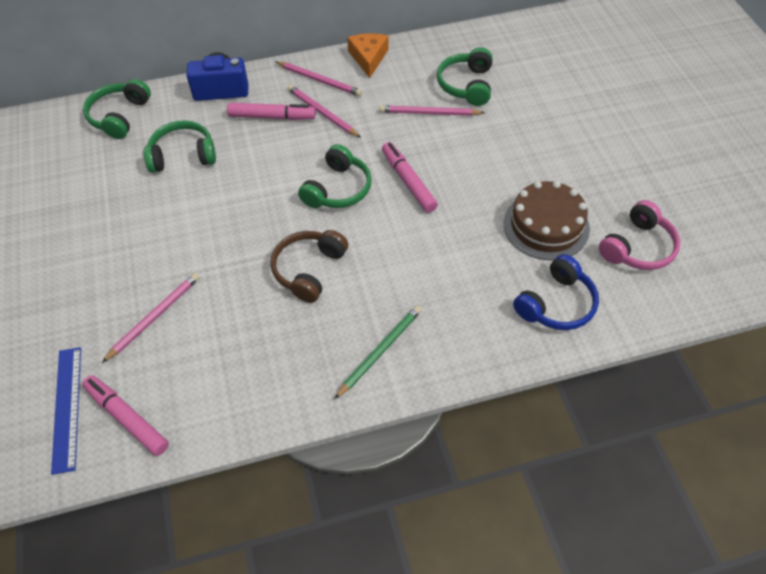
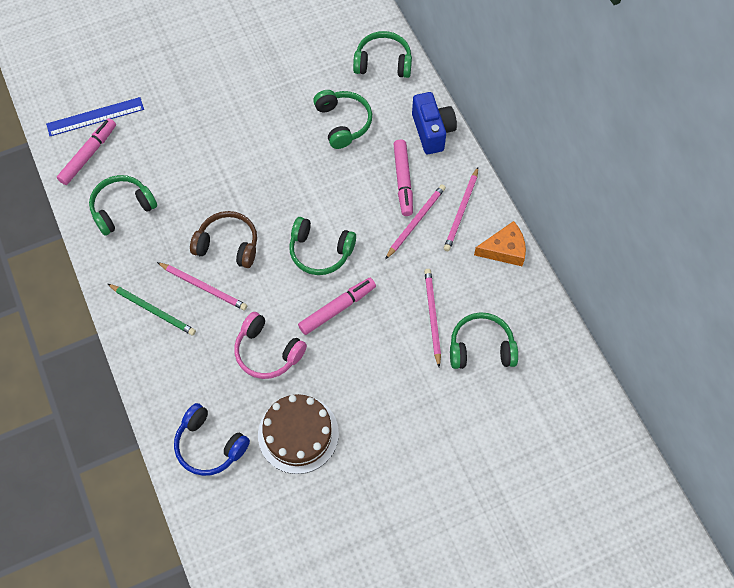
camera: 80 degrees right, 10 degrees up
pink pencil [102,273,200,363] -> pink pencil moved to [157,262,247,310]
pink headphones [599,200,681,270] -> pink headphones moved to [234,312,307,379]
none -> green headphones [89,175,157,236]

